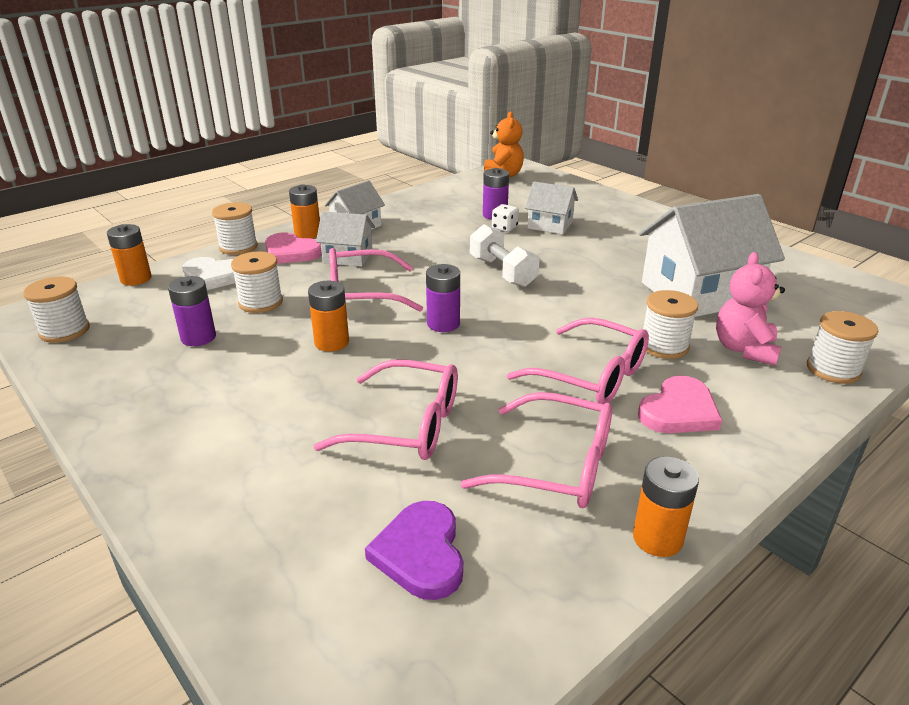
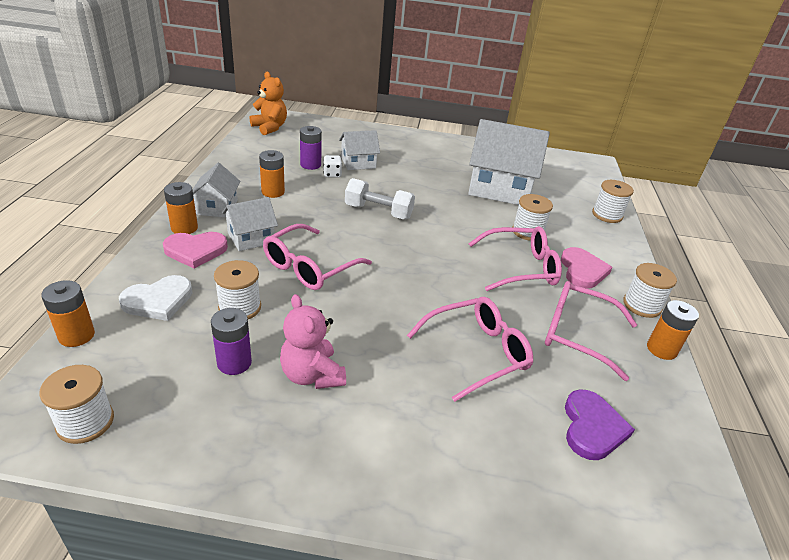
camera: 45 degrees left, 5 degrees up
white spool [212,202,258,255] -> white spool moved to [623,263,677,318]
orange battery [308,281,349,352] -> orange battery moved to [259,150,285,198]
purple heart [365,501,463,600] -> purple heart turned 120 degrees counterclockwise [565,389,635,460]
purple battery [426,264,460,332] -> none
pink glasses [460,392,612,508] -> pink glasses turned 135 degrees counterclockwise [545,281,637,381]
white house [639,194,785,317] -> white house turned 75 degrees clockwise [468,119,550,205]
pink teddy bear [716,252,785,366] -> pink teddy bear moved to [280,294,346,389]

